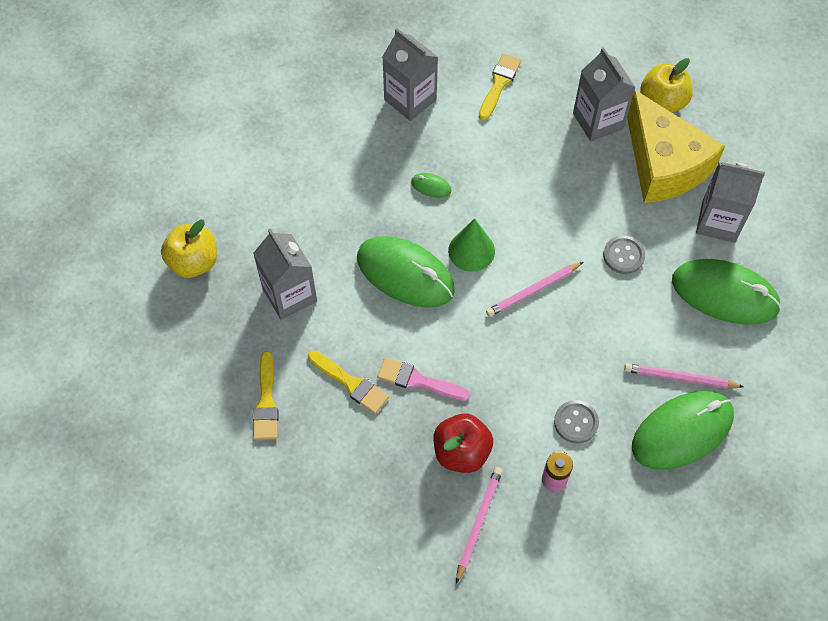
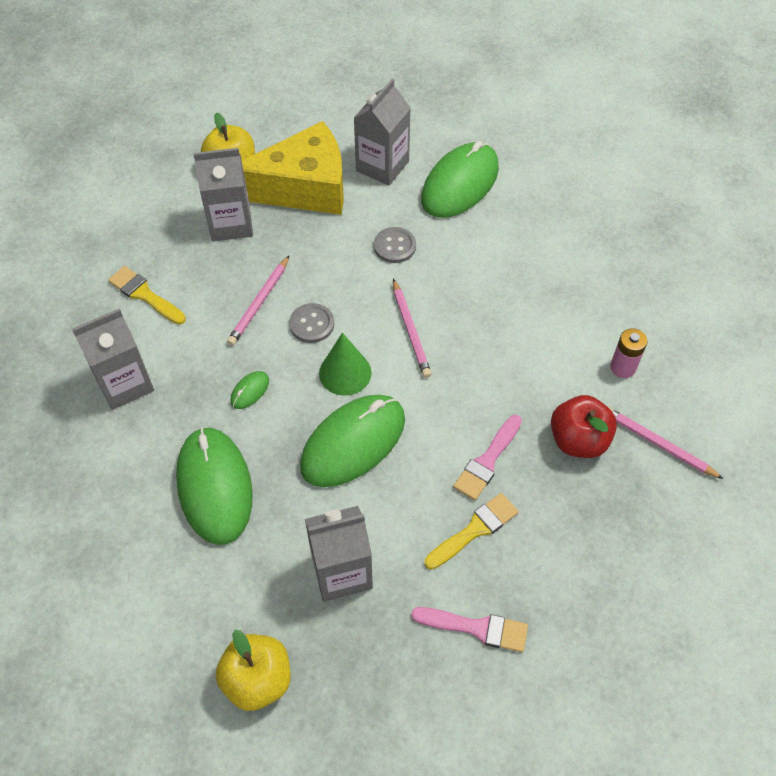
camera: 75 degrees left, 5 degrees down
yellow brush [253,351,279,440] -> pink brush [411,607,528,652]
grey button [554,400,599,443] -> grey button moved to [289,303,334,343]
pink pencil [624,363,744,388] -> pink pencil moved to [227,256,289,346]
green mouse [632,391,734,470] -> green mouse moved to [176,427,253,545]

